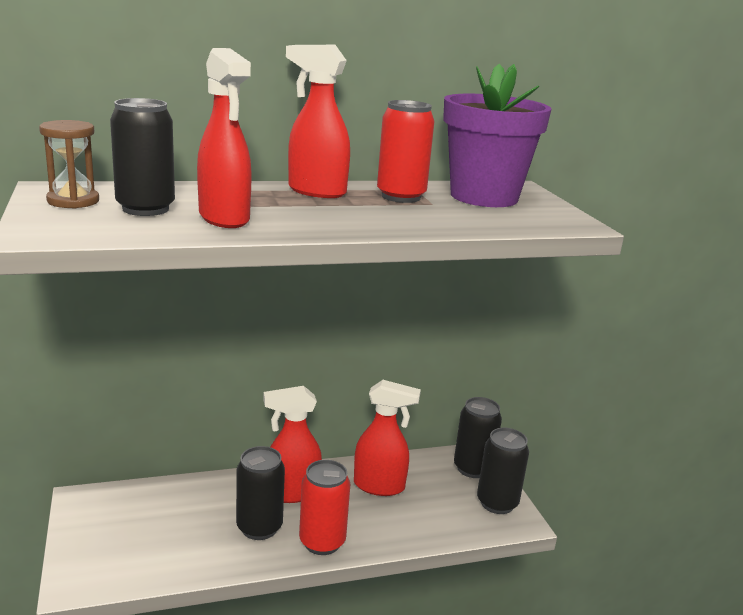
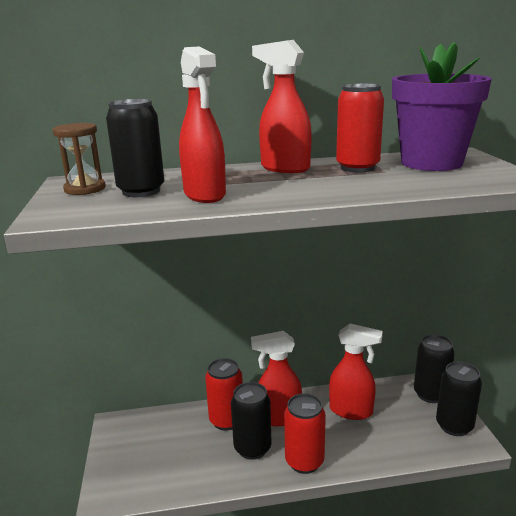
camera: 10 degrees right, 0 degrees up
none -> red can [205,358,243,431]

